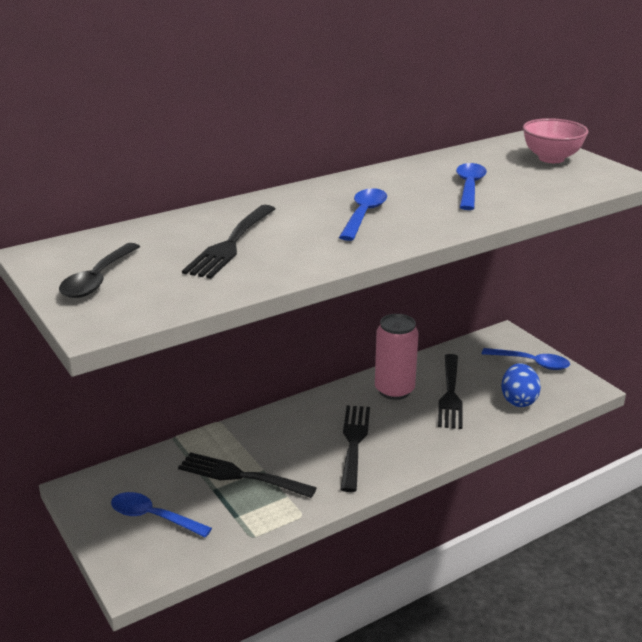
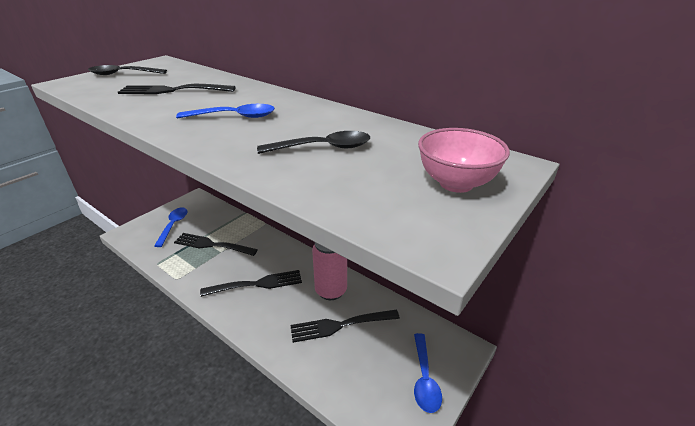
camera: 70 degrees right, 5 degrees up
black fork [178,452,317,498] -> black fork turned 75 degrees counterclockwise [174,233,258,256]
blue spoon [456,163,487,210] -> black spoon [257,131,370,154]
blue egg [501,363,541,407] -> none

